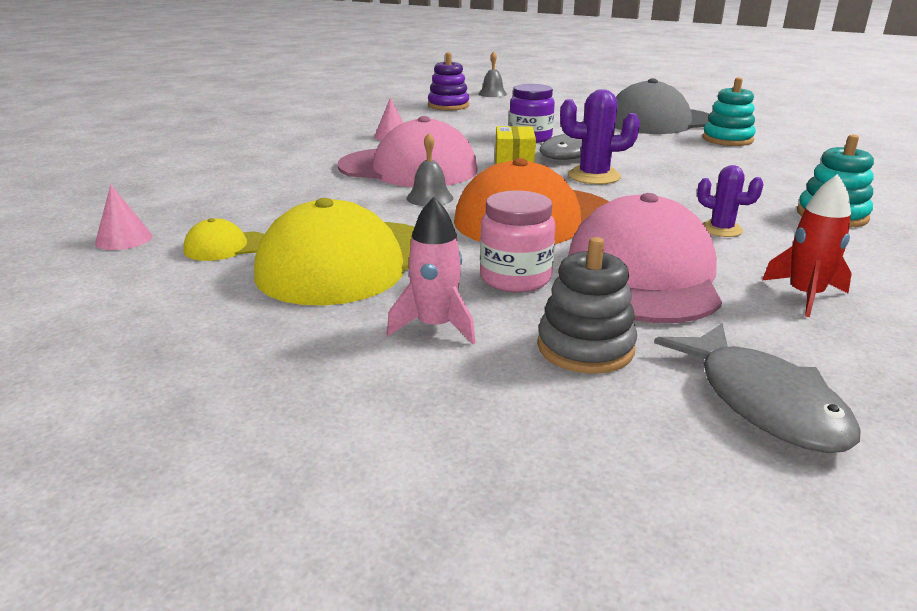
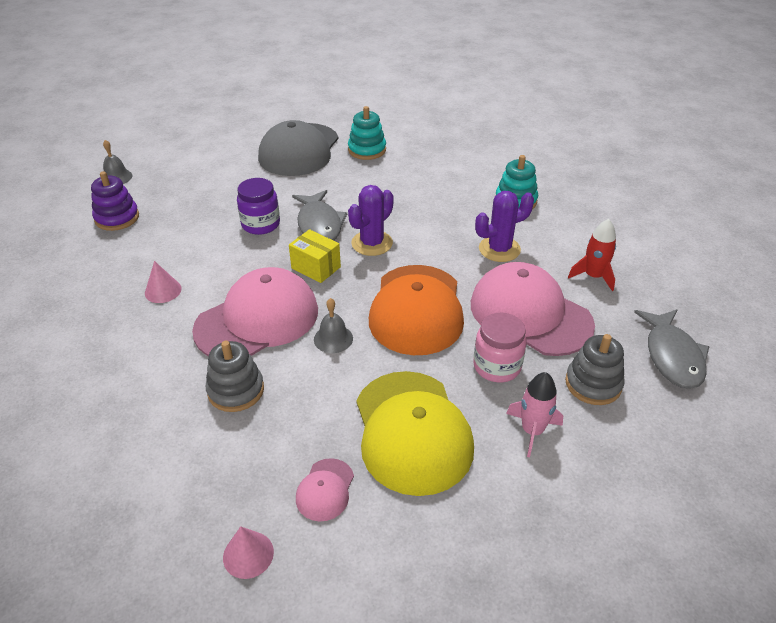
camera: 55 degrees left, 15 degrees up
yellow cap [183,218,264,261] -> pink cap [296,458,354,522]
grey fish [654,323,861,453] -> grey fish turned 75 degrees clockwise [634,309,710,389]
purple cactus [697,165,764,237] -> purple cactus [475,191,534,262], size x1.56
none -> grey stacking toy [206,341,264,412]

